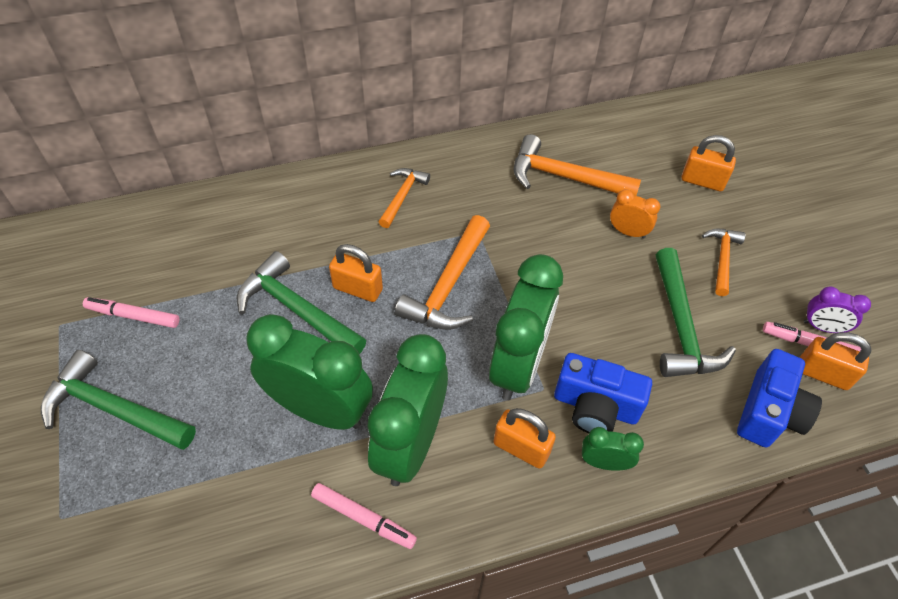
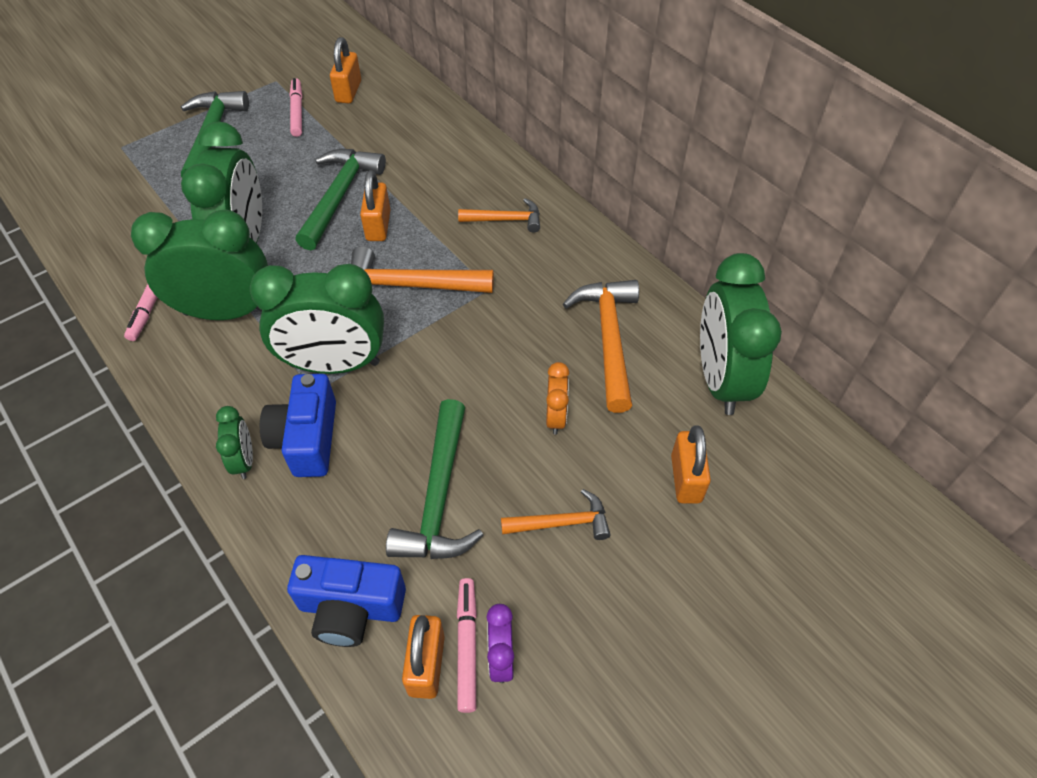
camera: 70 degrees right, 0 degrees up
orange padlock [493,408,556,469] -> orange padlock moved to [330,37,361,104]
green hammer [655,248,736,377] -> green hammer turned 60 degrees counterclockwise [386,399,483,559]
none -> green clock [700,253,782,415]

